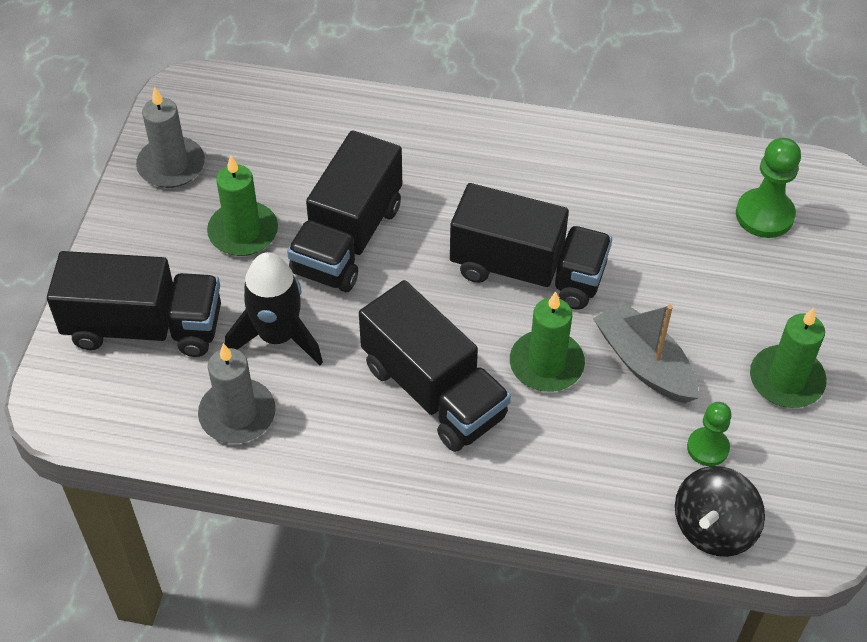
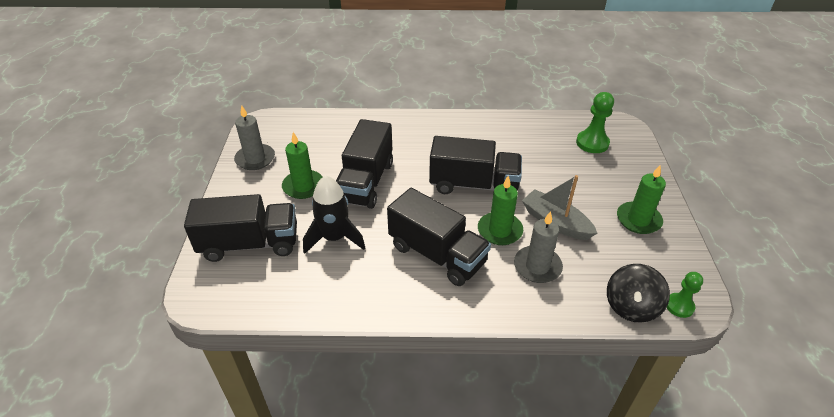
camera: 10 degrees left, 10 degrees down
grey candle [198,343,276,444] -> grey candle moved to [514,211,563,283]
green pawn [687,402,732,466] -> green pawn moved to [667,272,703,318]

